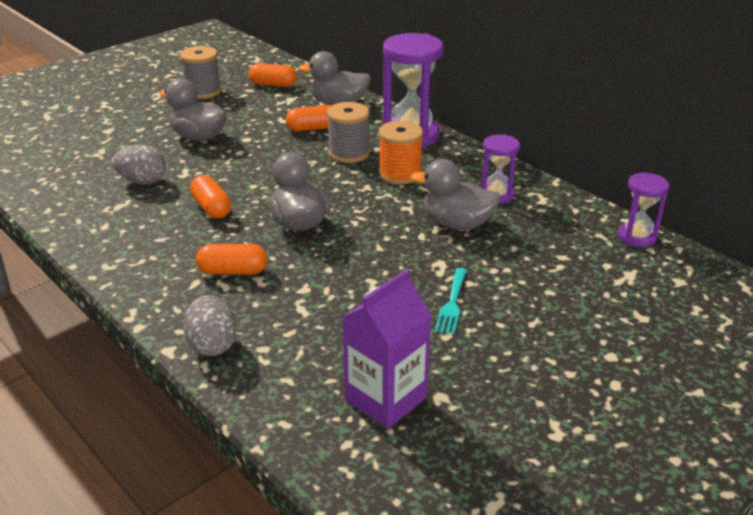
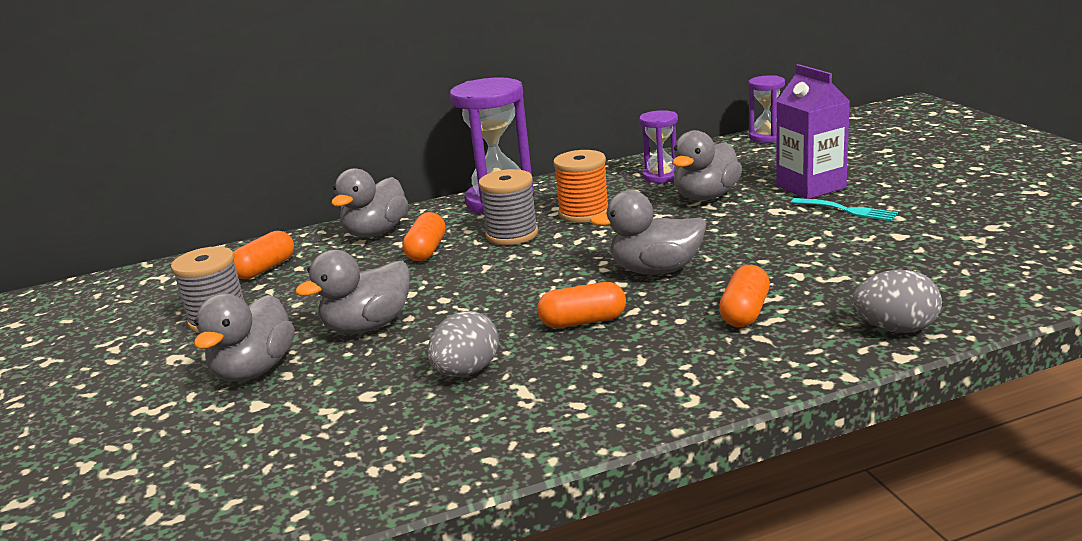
camera: 65 degrees left, 10 degrees down
purple carton [342,269,432,429] -> purple carton moved to [776,64,850,199]
none -> grey duck [194,293,295,381]

